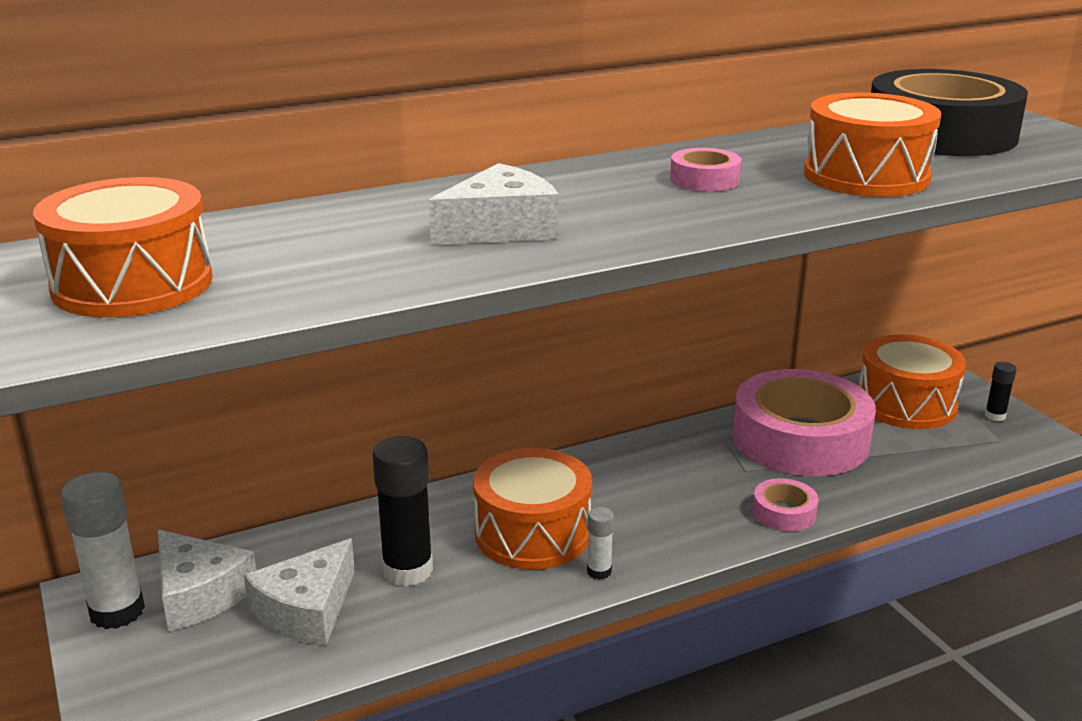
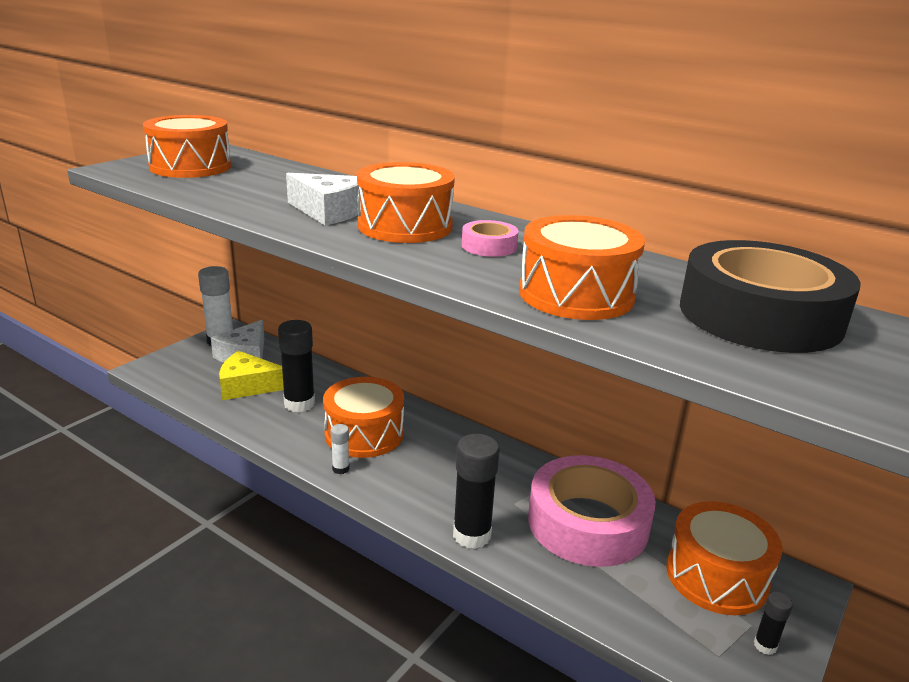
camera: 60 degrees right, 0 degrees up
white cheese [244,538,355,646] -> yellow cheese [219,351,284,400]
pink tape [752,478,819,532] -> black glue stick [453,434,500,549]
none -> orange drum [357,162,455,243]

